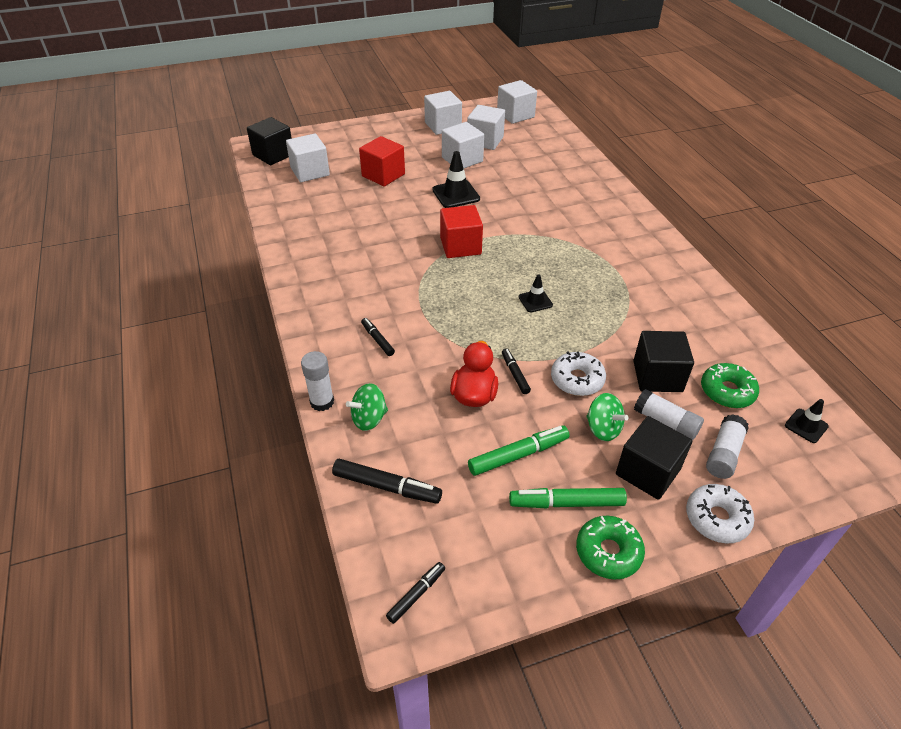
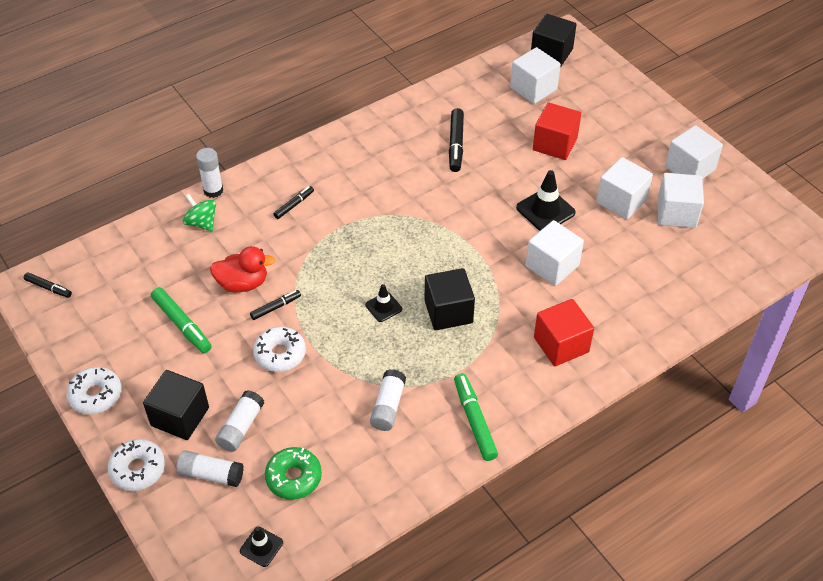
camera: 75 degrees right, 5 degrees up
black marker [332,459,442,504] -> black marker moved to [449,108,464,172]
red cube [440,205,483,258] -> red cube moved to [534,299,594,366]
white cube [497,80,537,124] -> white cube moved to [526,220,584,286]
green marker [509,488,627,509] -> green marker moved to [454,373,498,461]
green donut [576,516,645,580] -> white donut [66,367,122,415]
green spinning top [586,393,629,441] -> none
black cube [633,331,694,392] -> black cube moved to [425,268,475,330]
none -> white glue stick [370,369,406,431]

